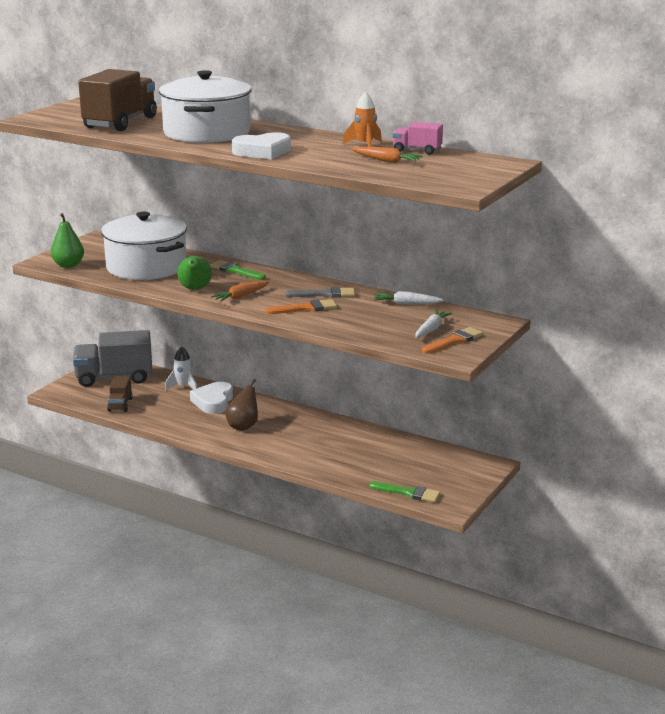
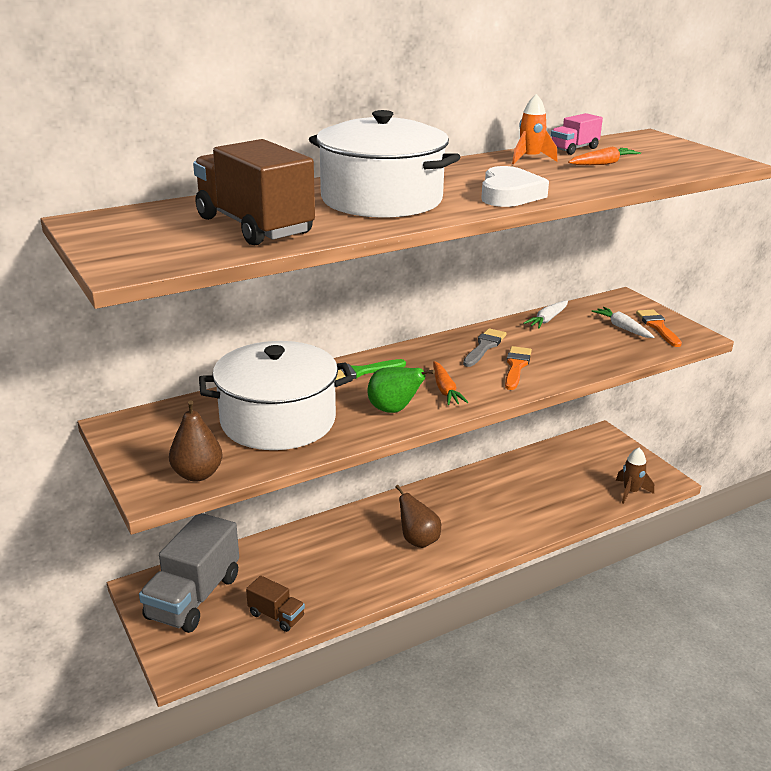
camera: 60 degrees left, 5 degrees up
green pear [51,213,84,268] -> brown pear [169,400,223,482]
white rocket [165,346,197,391] -> none
white heart [190,382,233,414] -> none
green brush [369,481,440,502] -> brown rocket [616,448,654,504]

